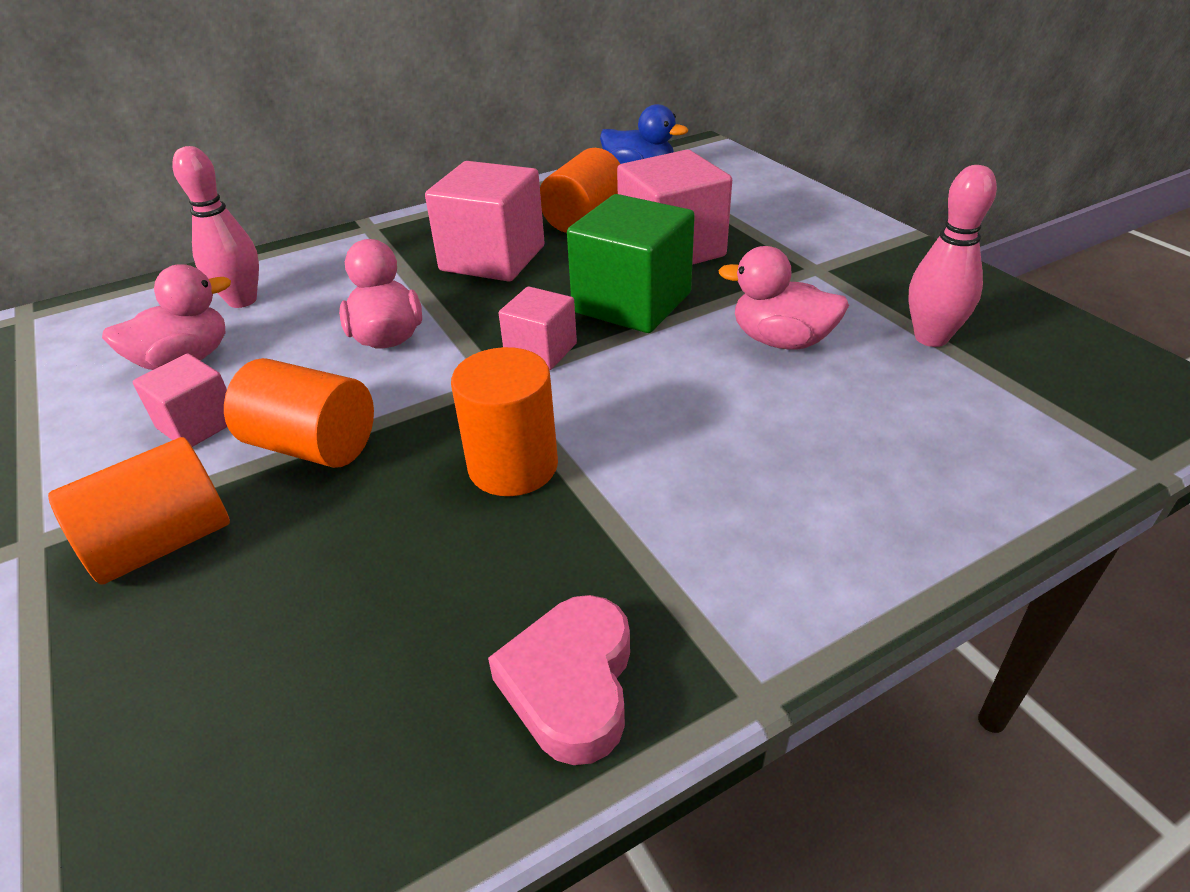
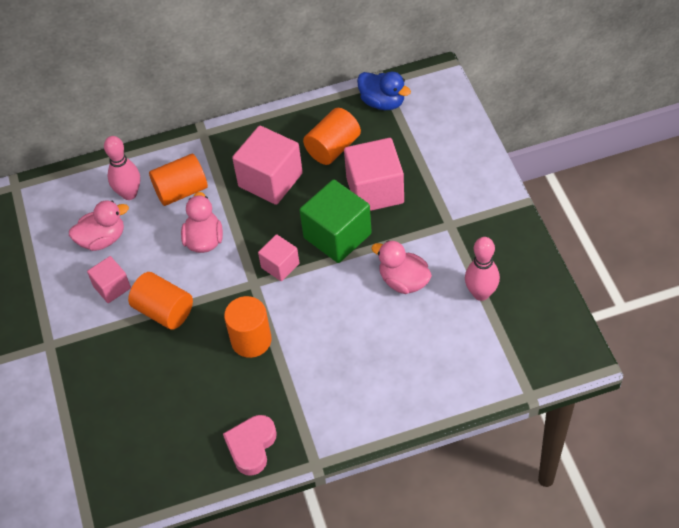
camera: 15 degrees right, 15 degrees up
orange cylinder [48,437,230,585] -> orange cylinder moved to [149,154,208,206]

